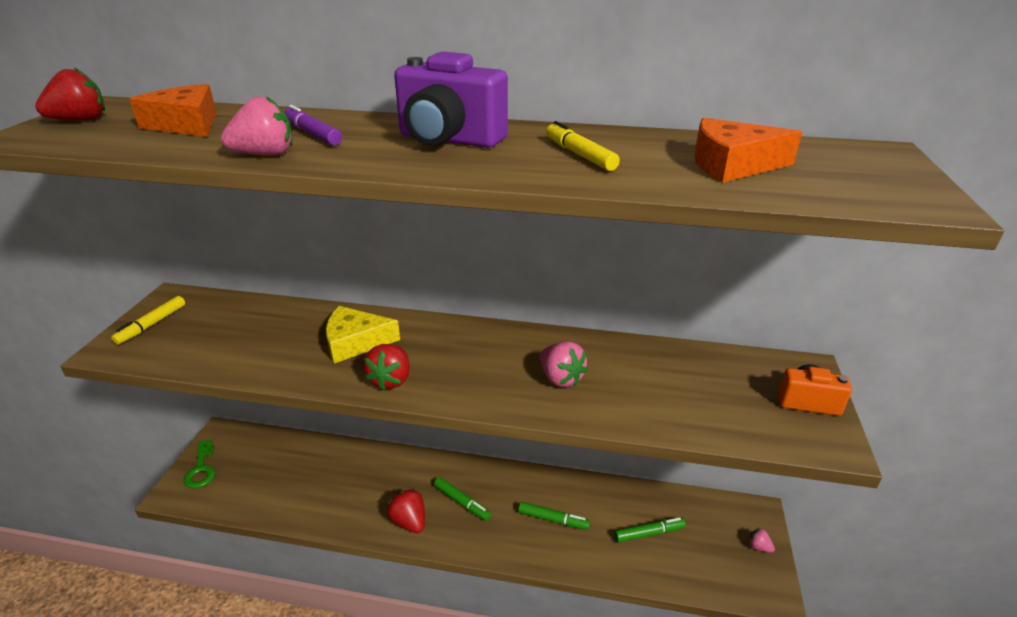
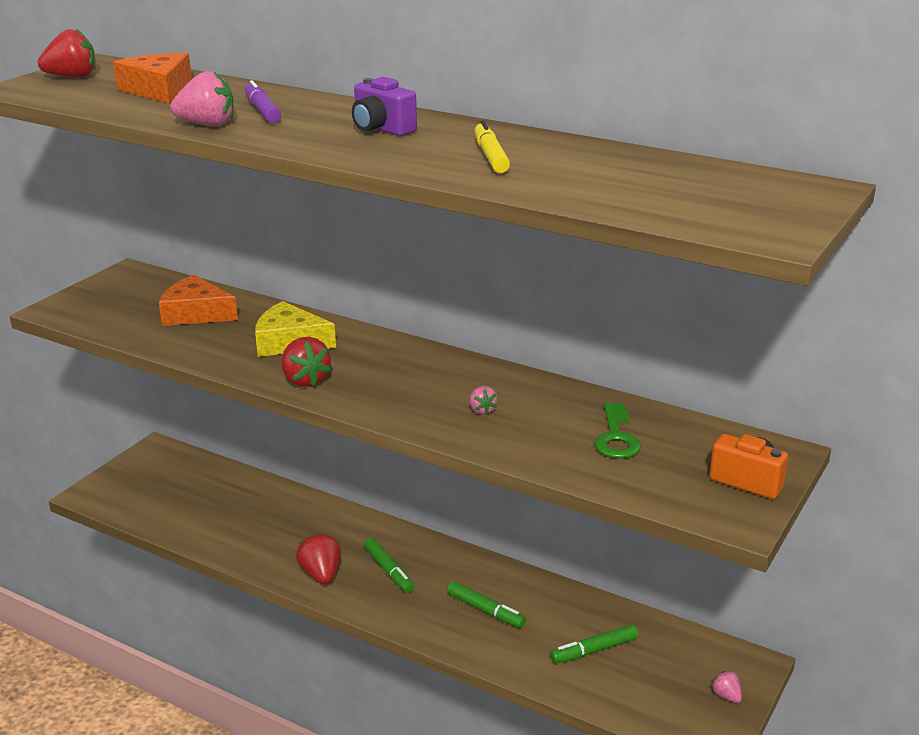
camera: 20 degrees right, 5 degrees down
yellow marker [111,296,185,345] -> none
green key [184,439,215,489] -> green key moved to [594,403,641,459]
red strawberry [363,344,410,390] -> red strawberry turned 60 degrees counterclockwise [282,337,331,387]
purple camera [394,51,508,148] -> purple camera [352,77,417,136], size x0.61
pink strawberry [540,341,588,387] -> pink strawberry [469,386,498,415], size x0.55
green marker [614,517,686,543] -> green marker turned 150 degrees clockwise [550,624,638,663]
orange cheese [694,118,802,183] -> orange cheese moved to [159,275,238,326]

